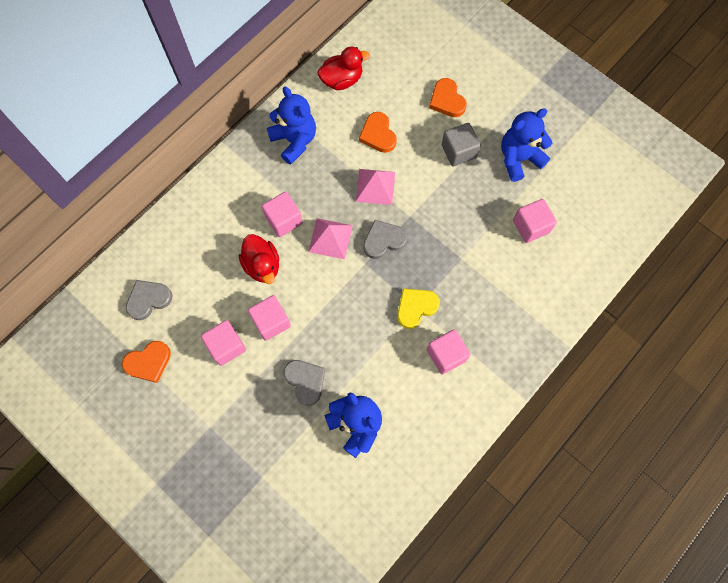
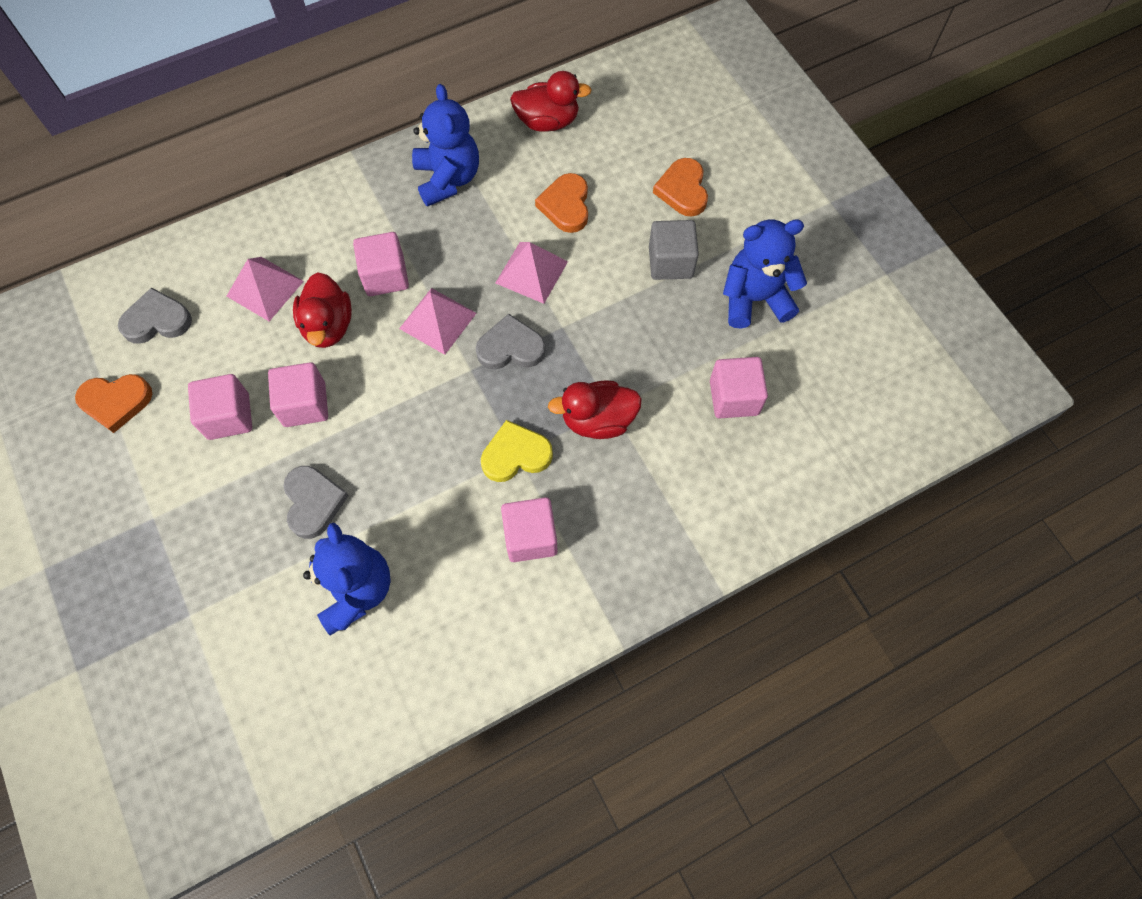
camera: 20 degrees right, 5 degrees down
none -> pink pyramid [227,257,304,321]
none -> red duck [548,381,642,439]

